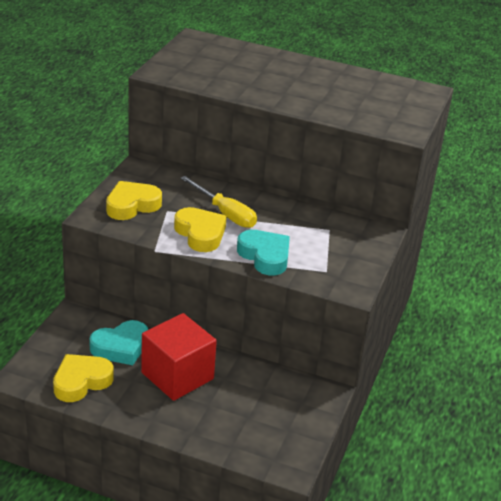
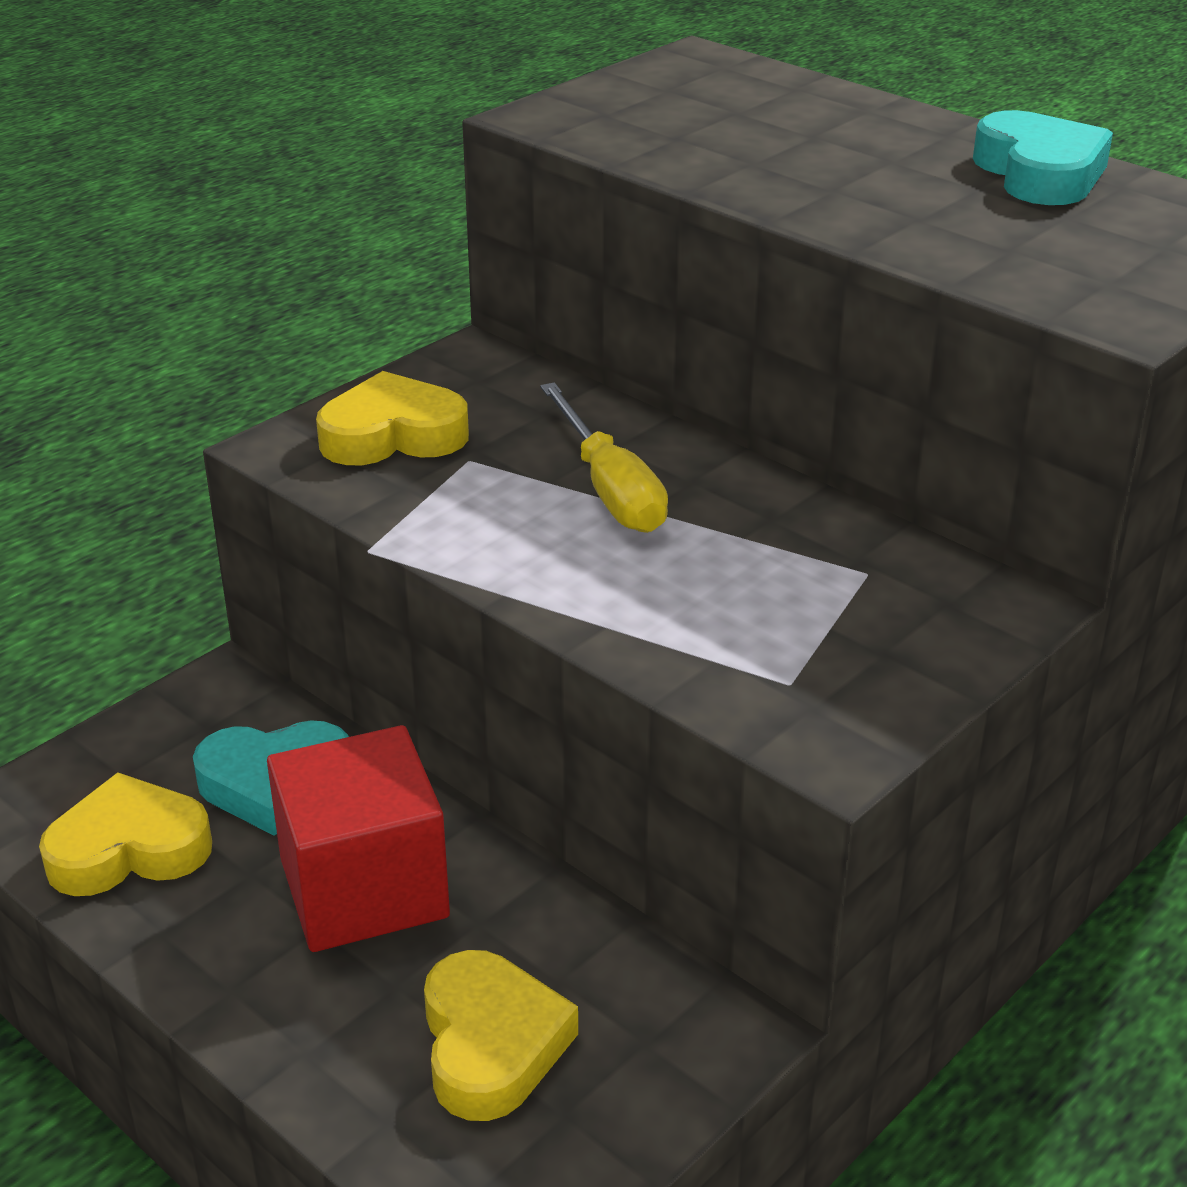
camera: 25 degrees right, 0 degrees up
yellow heart [174,207,227,252] -> yellow heart moved to [424,950,578,1121]
turquoise heart [237,230,290,276] -> turquoise heart moved to [973,110,1113,205]

